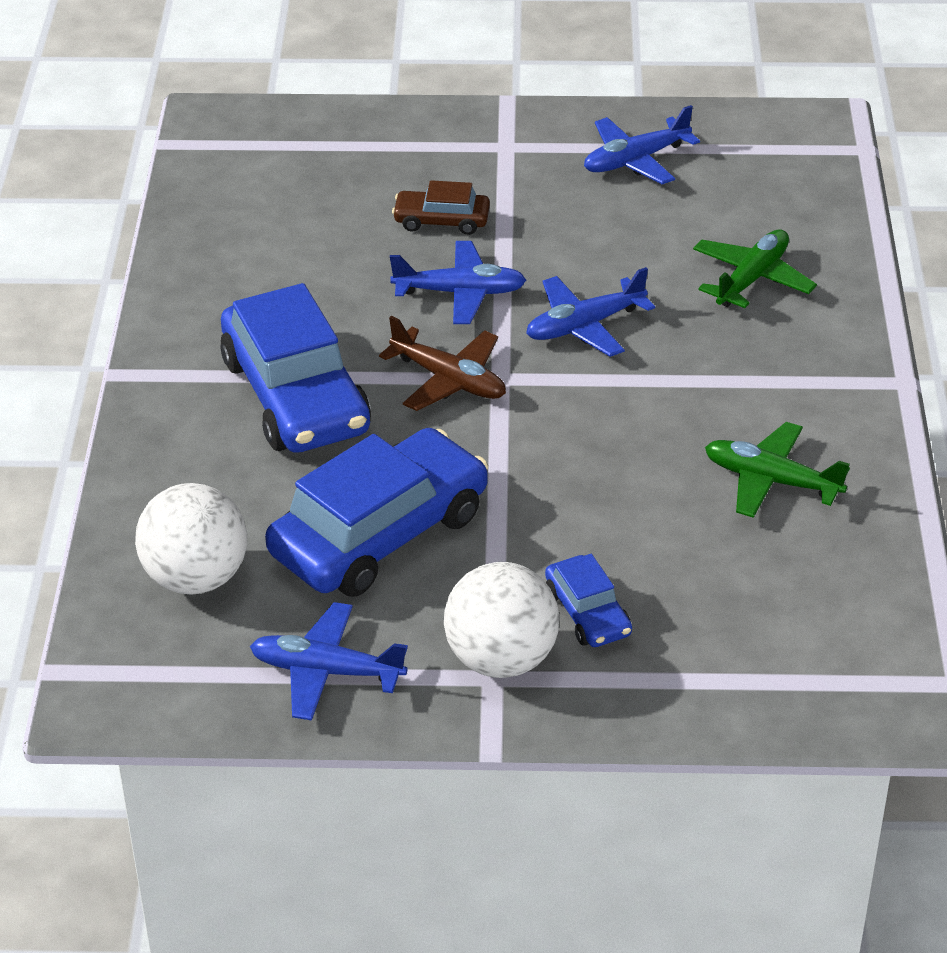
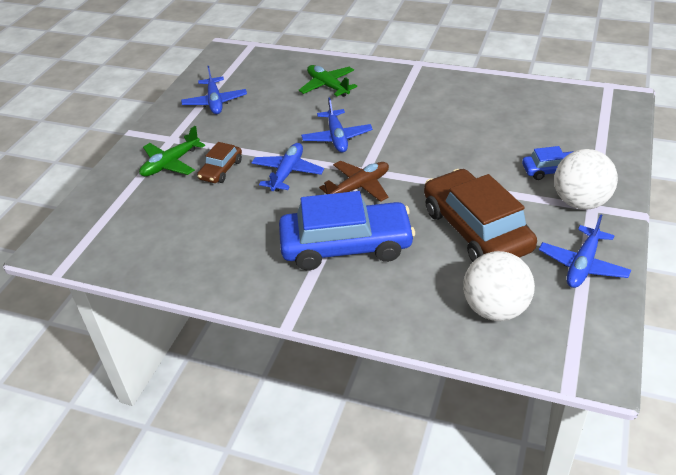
camera: 70 degrees left, 0 degrees up
blue car [265,428,488,597] -> brown car [424,169,537,262]
green plane [705,422,850,518] -> green plane moved to [139,126,205,176]

